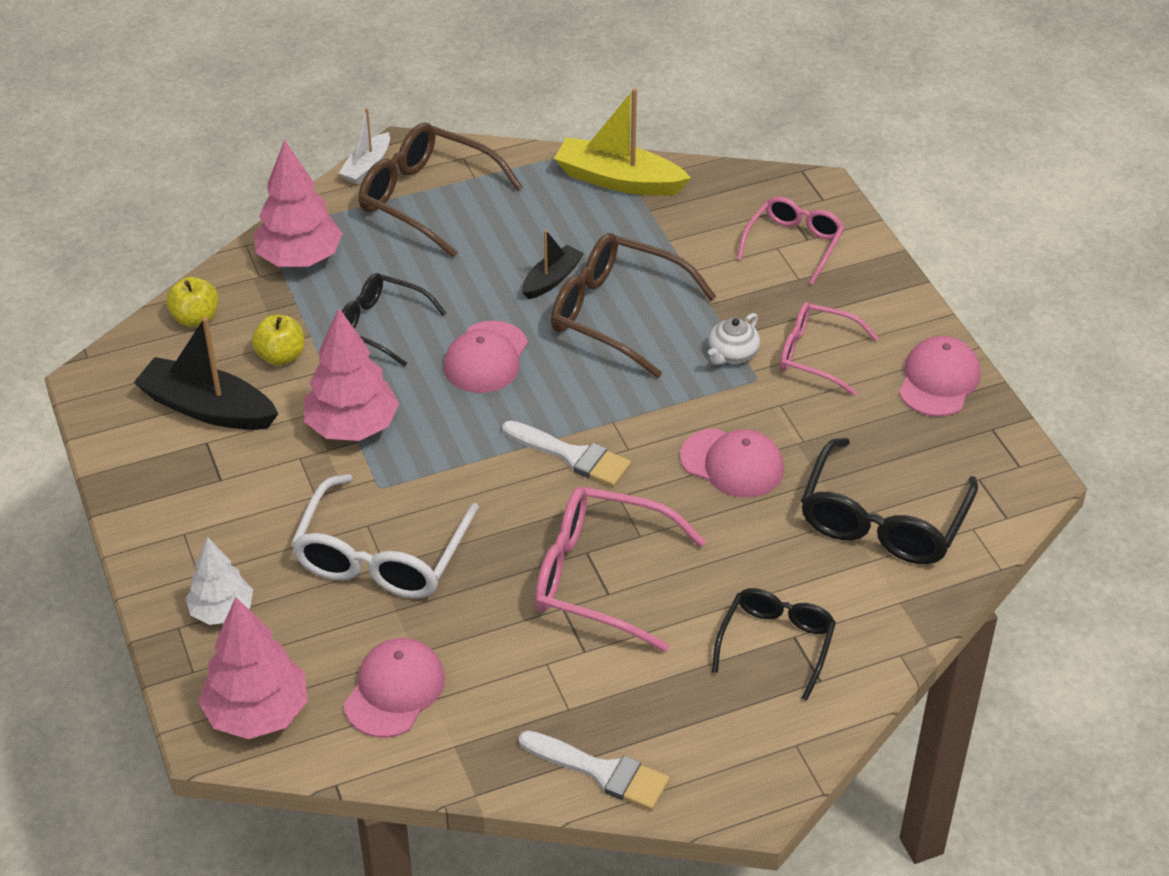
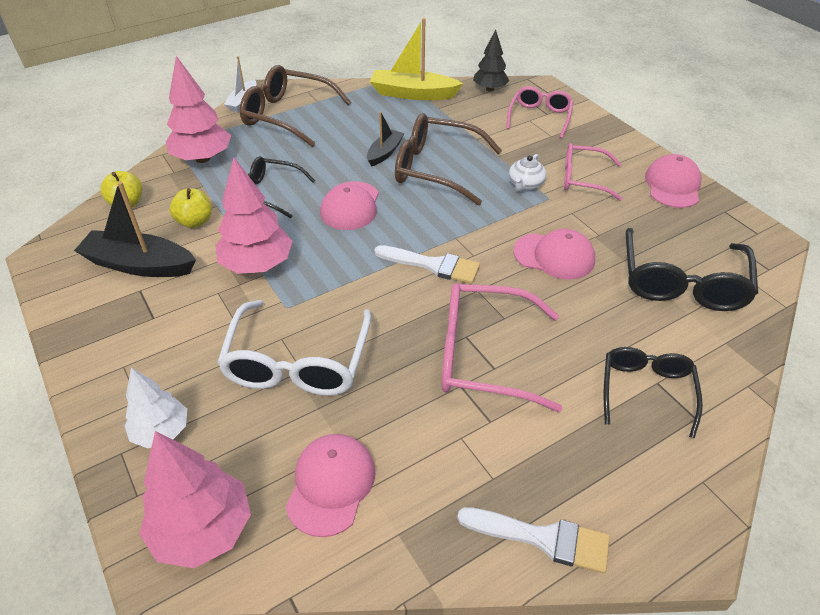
camera: 10 degrees left, 0 degrees up
none -> black tree [473,29,509,92]

